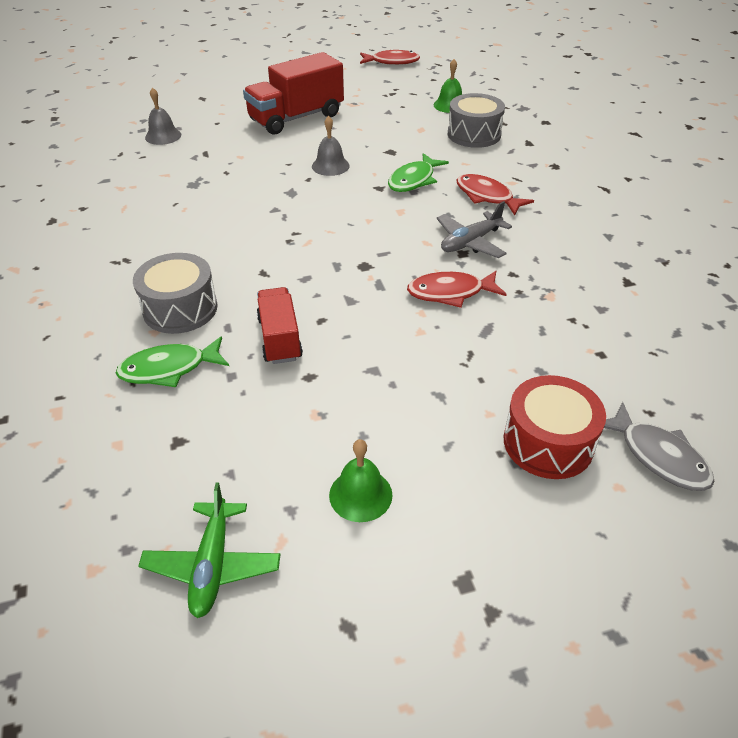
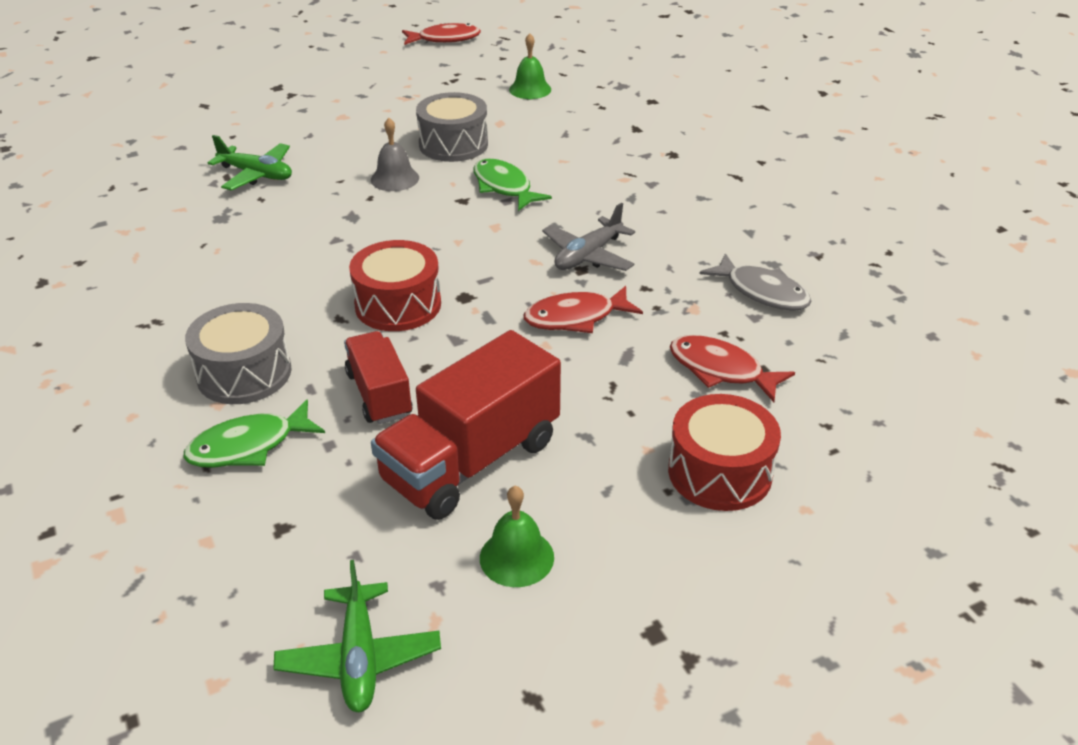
camera: 10 degrees left, 5 degrees down
grey bell [145,87,181,145] -> none
red truck [243,52,344,135] -> red truck moved to [371,330,561,520]
green fish [388,153,449,192] -> green fish turned 120 degrees clockwise [473,159,552,211]
grey drum [447,93,505,148] -> grey drum moved to [416,92,488,162]
red fish [457,174,534,215] -> red fish moved to [670,335,795,402]
grey fish [604,402,715,491] -> grey fish moved to [700,253,811,311]
none -> green plane [208,135,292,191]
none -> red drum [349,240,441,331]

